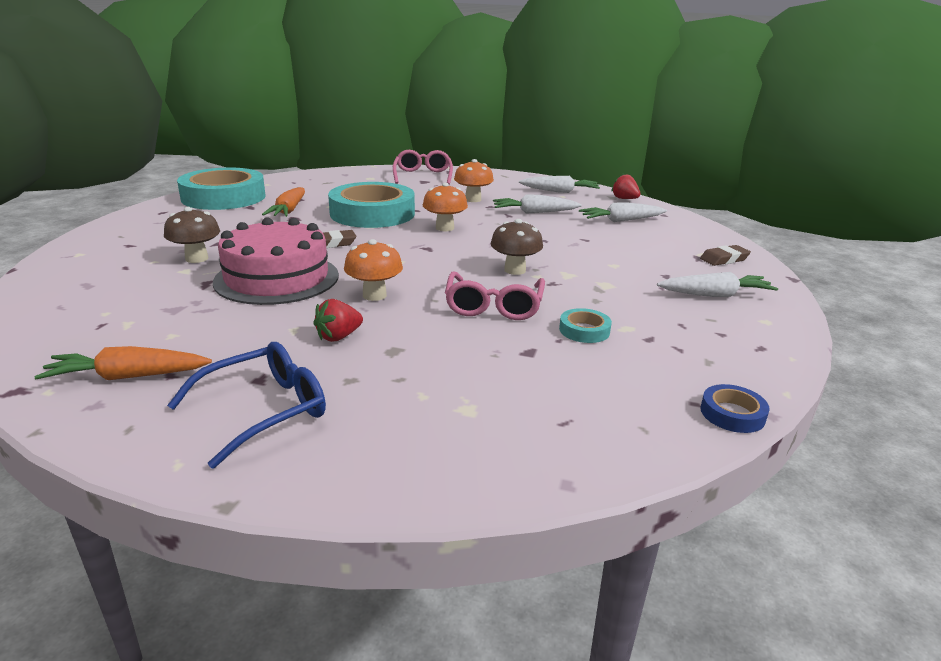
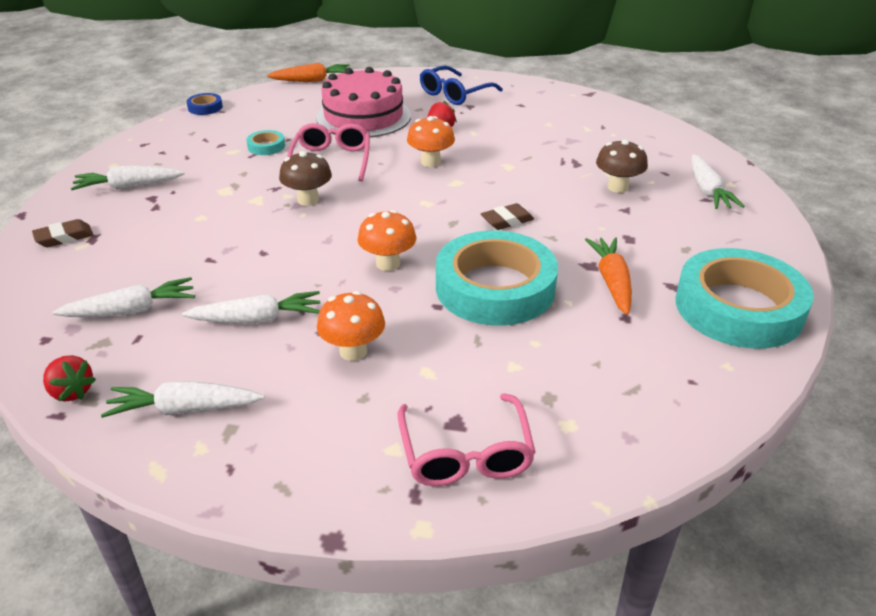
camera: 175 degrees right, 10 degrees up
orange carrot [34,346,212,380] -> orange carrot moved to [267,63,350,82]
pink cake [213,217,339,305] -> pink cake moved to [316,67,411,138]
none -> white carrot [691,154,745,209]

